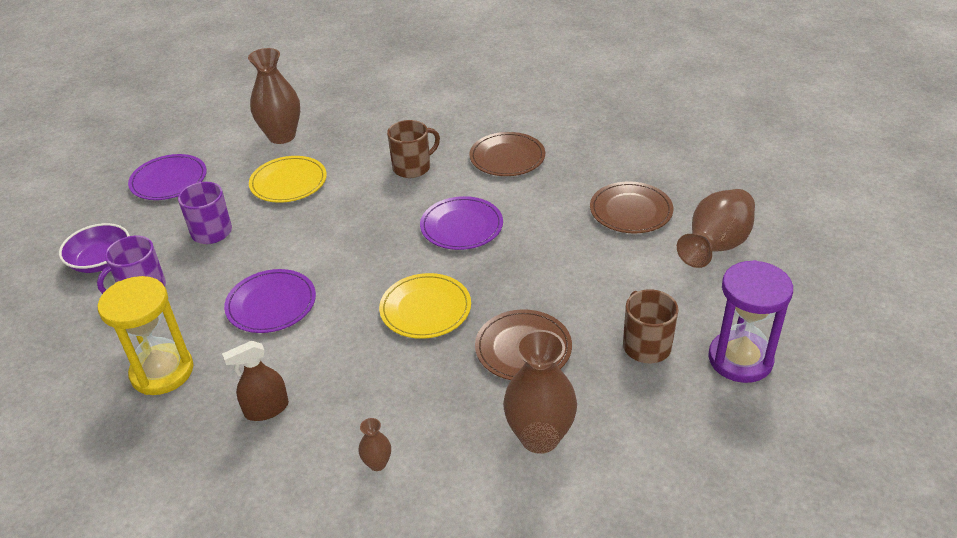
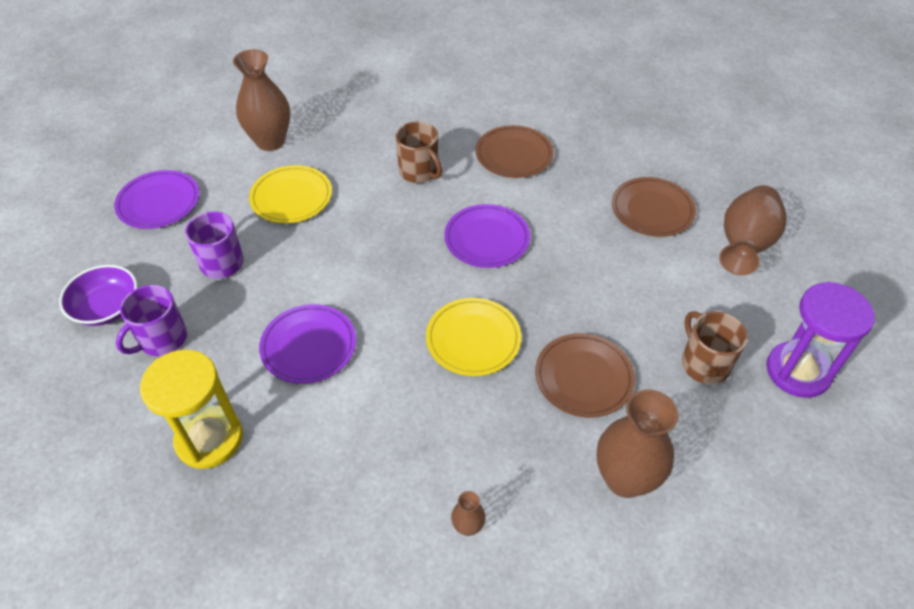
camera: 10 degrees left, 10 degrees up
brown spray bottle [222,341,289,421] -> none
brown mug [387,120,440,178] -> brown mug turned 90 degrees clockwise [395,121,442,183]

